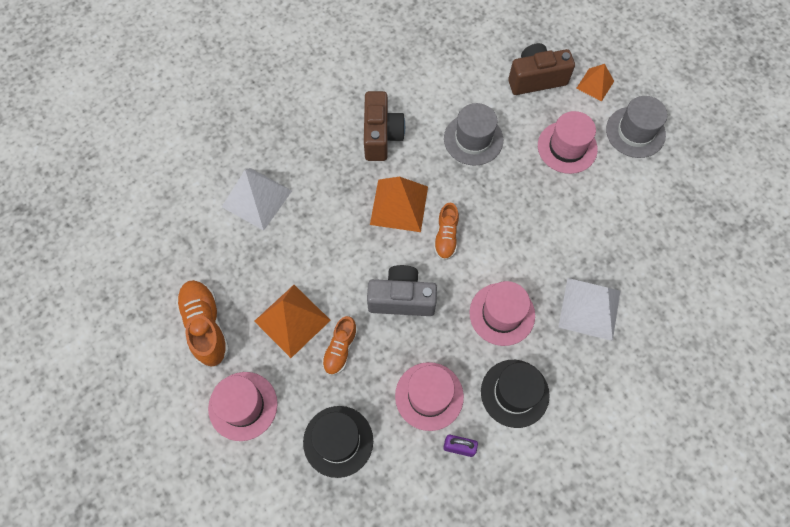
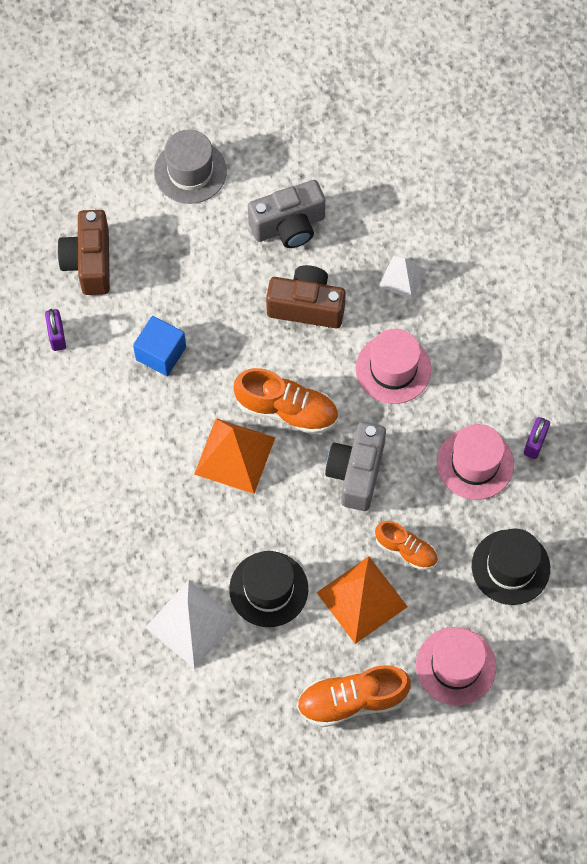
camera: 80 degrees left, 0 degrees up
brown camera [364,91,405,161] -> brown camera moved to [266,265,346,328]
orange shoe [434,203,459,260] -> orange shoe [234,368,338,434], size x1.60
grey hat [444,103,503,166] -> blue cube [133,316,186,376]
black hat [481,360,550,428] -> black hat moved to [229,551,308,627]
pink hat [538,111,598,174] -> none
white pyramid [558,278,620,341] -> white pyramid [379,256,426,300], size x0.60
orange pyramid [576,64,614,101] -> none
none -> purple padlock [45,309,66,351]
none -> grey camera [248,180,325,248]

